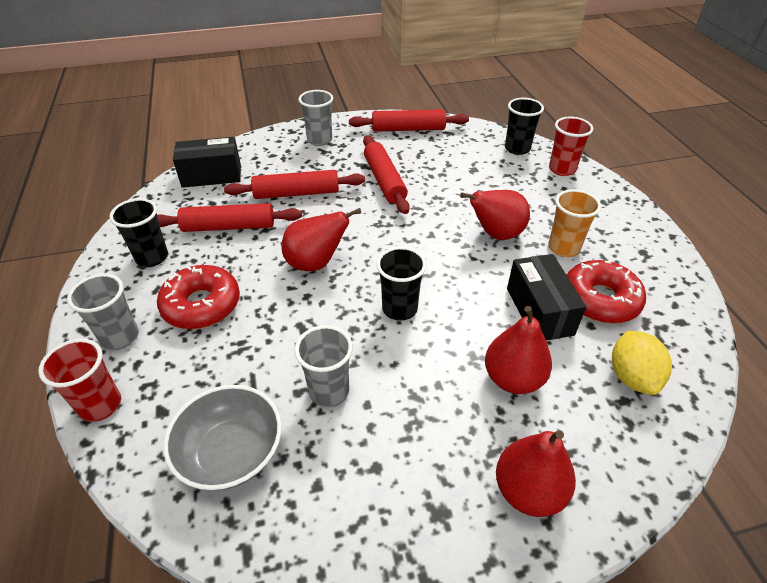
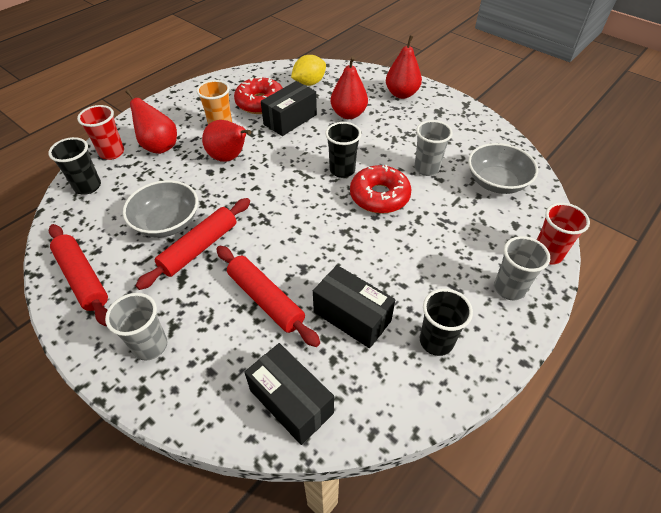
camera: 125 degrees left, 5 degrees up
red rolling pin [157,203,302,232] -> black box [313,265,395,348]
red donut [157,265,240,329] -> red donut moved to [350,165,411,214]
red pear [282,208,361,271] -> red pear moved to [125,90,177,154]
none -> grey bowl [123,180,198,237]

